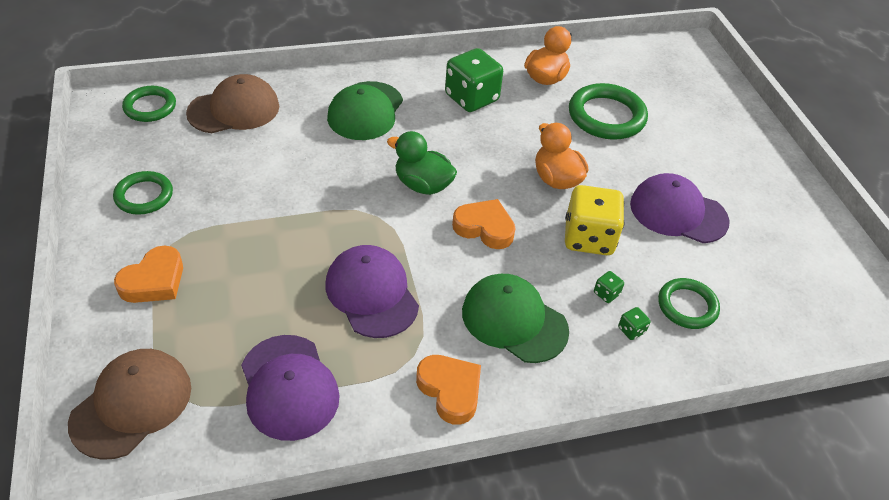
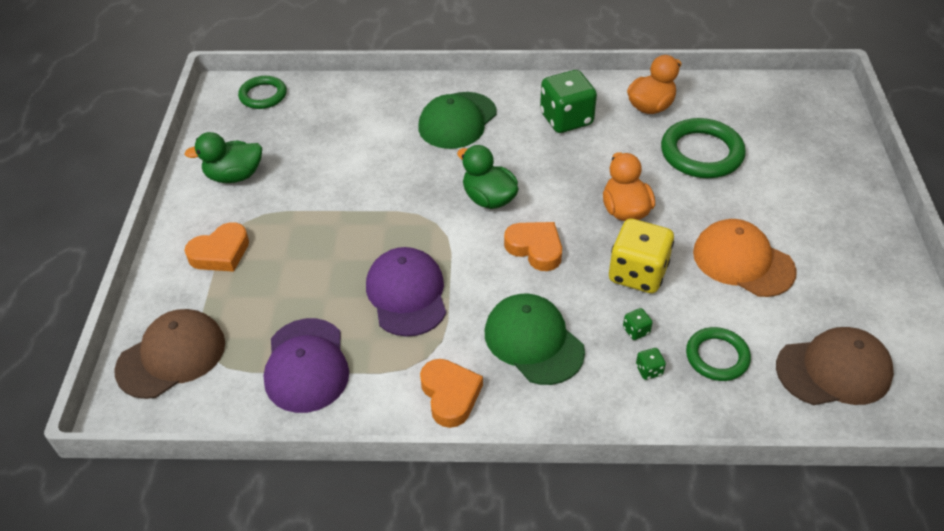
camera: 20 degrees right, 0 degrees up
green ring [113,171,173,215] -> green duck [184,132,262,183]
brown cap [186,74,279,133] -> brown cap moved to [776,327,894,405]
purple cap [630,173,730,243] -> orange cap [693,219,797,297]

